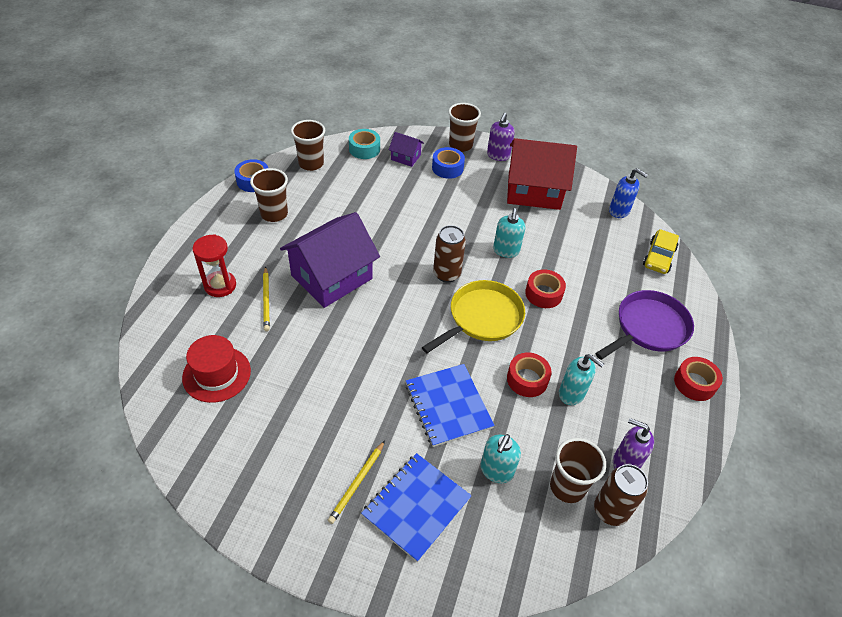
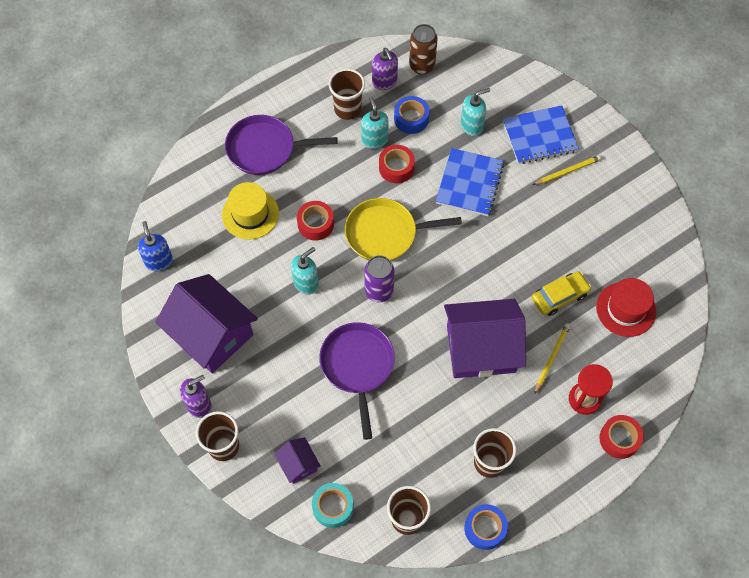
camera: 140 degrees left, 15 degrees up
blue tape [432,147,465,179] -> blue tape moved to [394,96,429,134]
brown can [433,225,466,282] -> purple can [364,255,394,302]
red house [507,138,577,210] -> purple house [155,274,258,373]
brown cup [550,438,606,503] -> brown cup moved to [329,69,365,120]
yellow car [643,229,679,274] -> yellow car moved to [532,271,591,316]
red tape [674,357,723,401] -> red tape moved to [599,415,644,459]
none -> yellow hat [222,182,279,240]
none -> purple pan [319,322,395,440]

